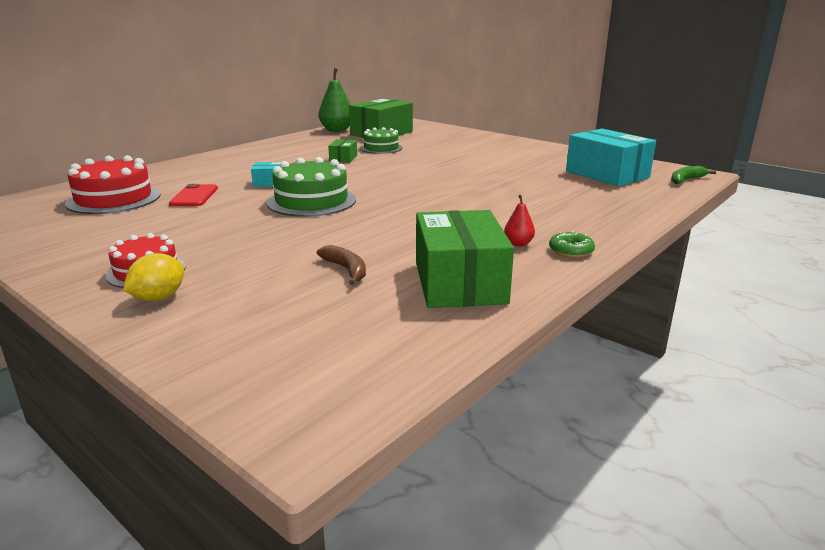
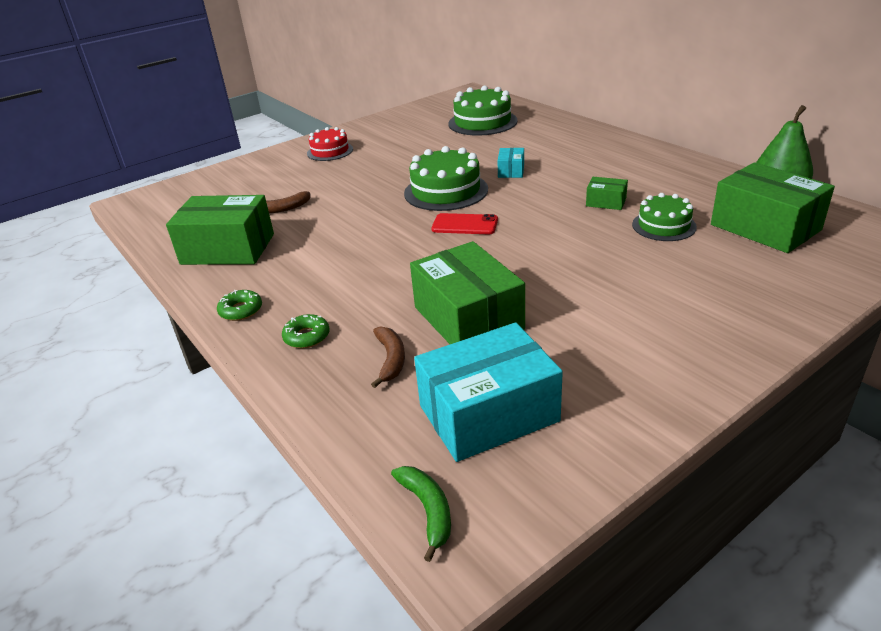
camera: 105 degrees right, 10 degrees up
red cake [65,155,161,214] -> green cake [448,86,518,136]
yellow lemon [123,253,184,301] -> none
red phone [169,184,218,206] -> red phone moved to [431,213,498,234]
red pear [504,195,535,246] -> none
none -> green donut [282,314,330,348]
none -> brown banana [371,326,405,388]
none -> green box [410,241,525,344]

